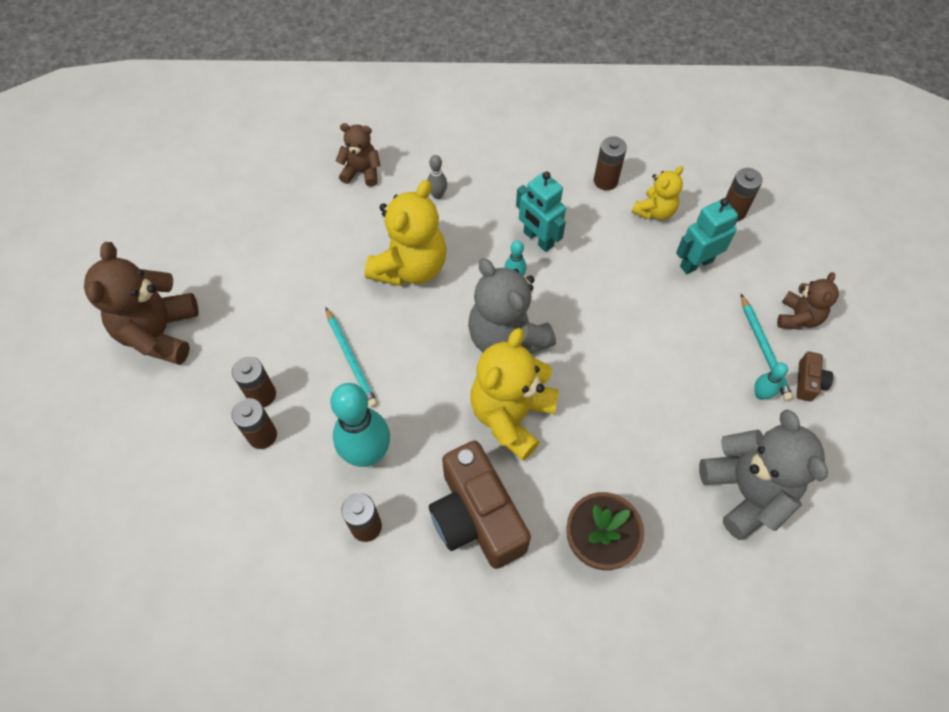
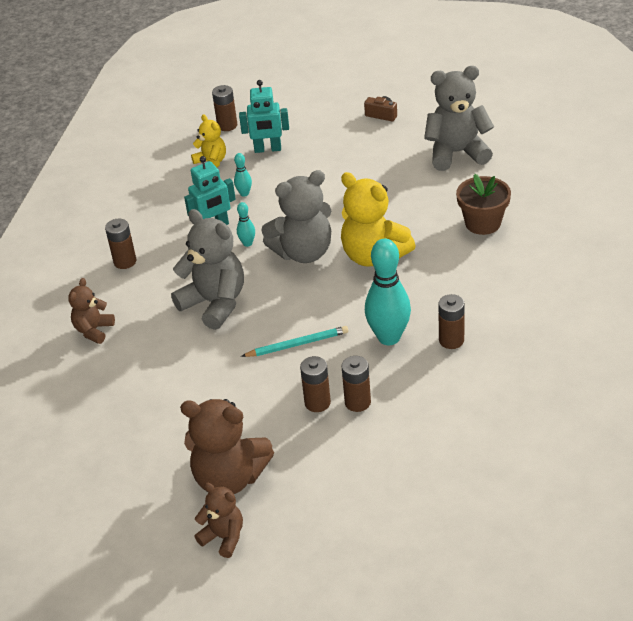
camera: 75 degrees left, 20 degrees down
yellow teddy bear [365,180,447,286] -> grey teddy bear [171,209,244,330]
grey bowling pin [427,155,447,199] -> none
brown camera [429,441,531,569] -> none
brown battery [594,136,627,190] -> brown battery moved to [105,219,136,269]
turquoise robot [676,198,738,274] -> turquoise robot turned 75 degrees counterclockwise [239,80,289,153]
turquoise pencil [741,294,793,401] -> none
turquoise bowling pin [754,362,788,400] -> turquoise bowling pin moved to [234,153,252,197]
brown teddy bear [777,272,839,330] -> brown teddy bear moved to [194,483,243,558]

